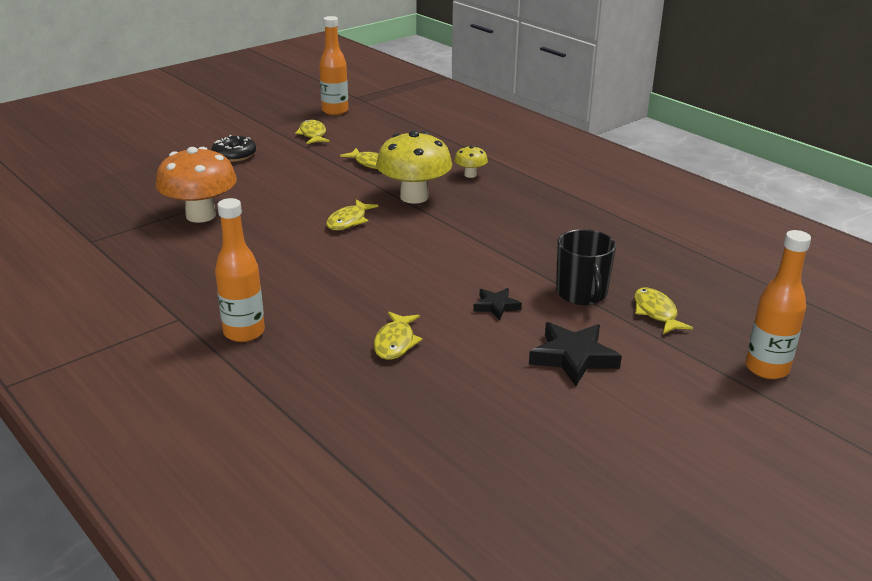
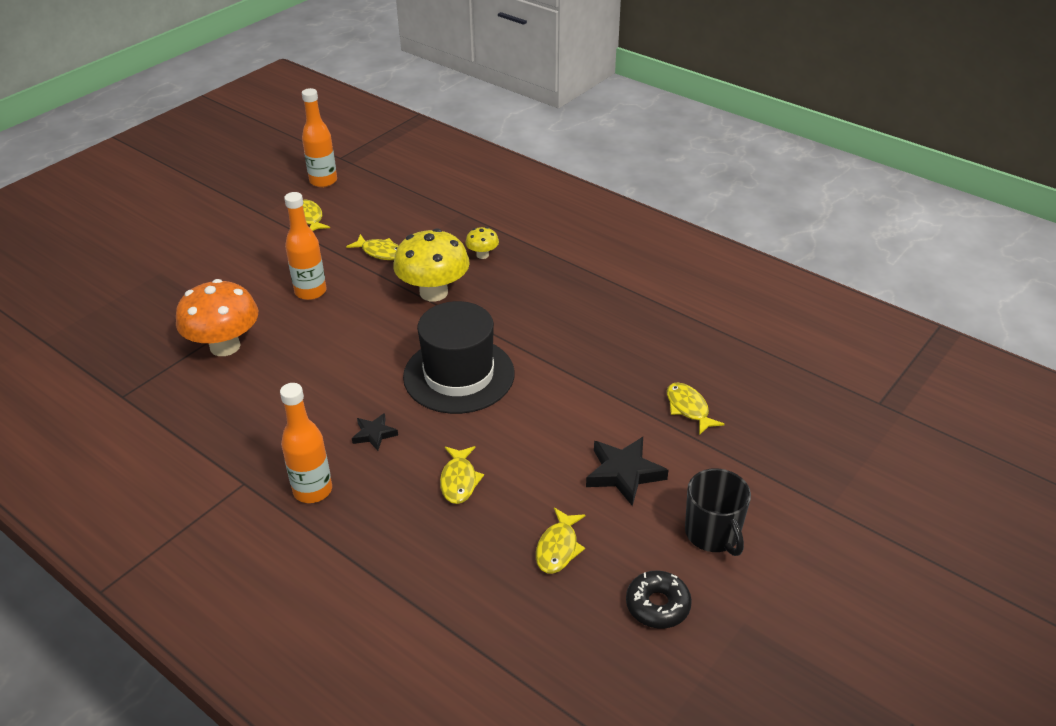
camera: 10 degrees left, 10 degrees up
black donut [211,135,256,162] -> black donut moved to [626,570,692,629]
yellow fish [326,199,378,230] -> yellow fish moved to [536,508,585,574]
black star [473,288,522,320] -> black star moved to [352,413,398,451]
black mug [556,229,616,305] -> black mug moved to [685,468,751,556]
orange bottle [746,230,811,379] -> orange bottle moved to [284,192,327,300]
none -> black hat [403,301,515,414]

